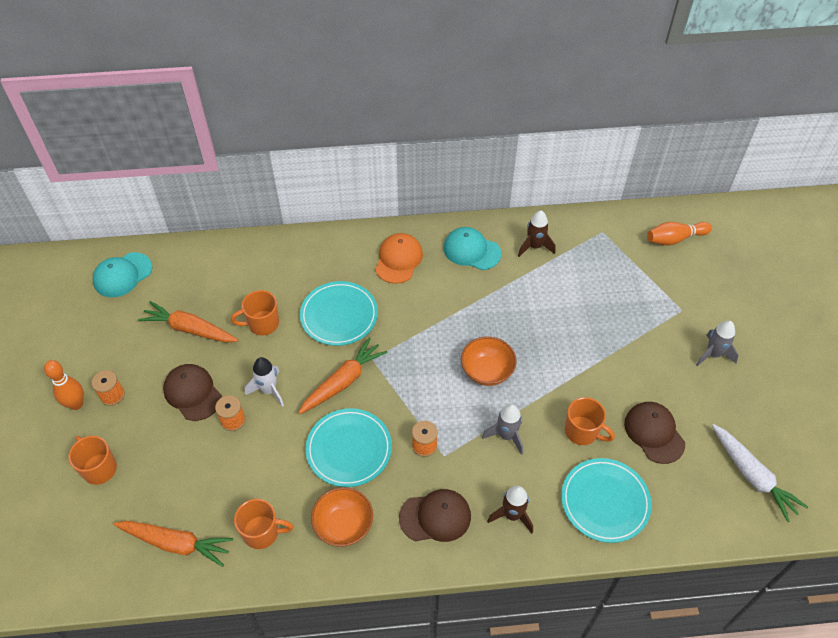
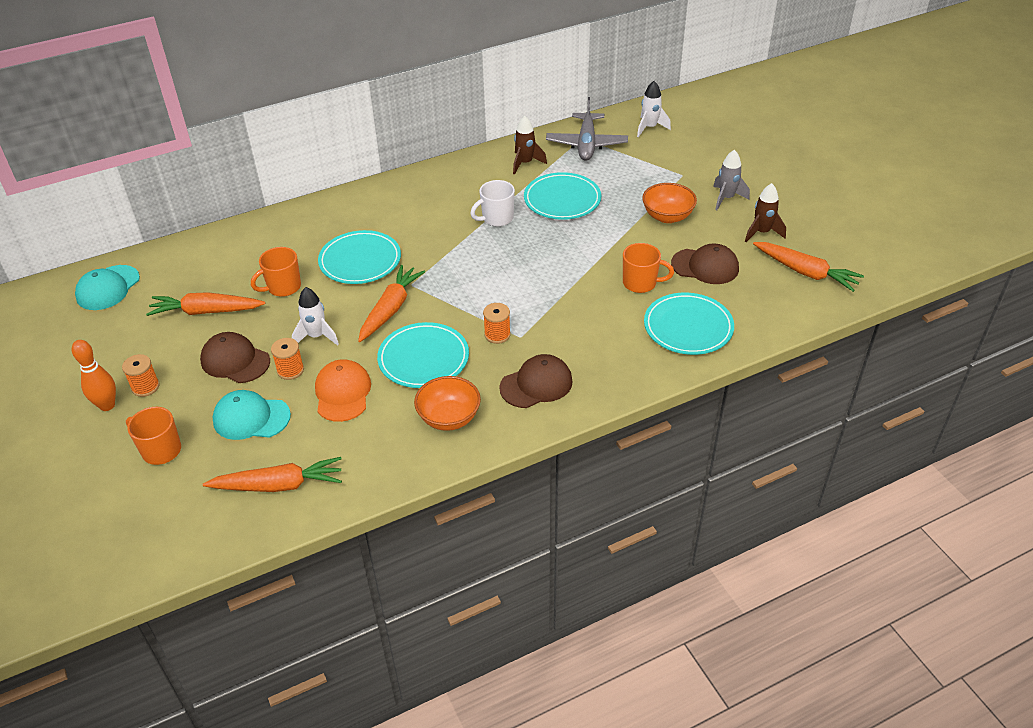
camera: 20 degrees left, 10 degrees down
orange mug [234,499,294,549] -> none
orange cap [375,233,423,284] -> orange cap moved to [315,359,371,422]
turquoise cap [443,227,501,270] -> turquoise cap moved to [212,390,291,440]
orange bowl [461,336,517,386] -> orange bowl moved to [642,183,697,223]
grey rocket [482,404,523,455] -> none
brown rocket [487,486,533,534] -> brown rocket moved to [745,183,786,242]
brown cap [624,402,685,464] -> brown cap turned 150 degrees clockwise [671,243,739,284]
orange bowling pin [647,222,712,245] -> white rocket [637,81,671,137]
white carrot [712,424,808,522] -> orange carrot [753,242,864,292]
none -> white mug [470,180,515,227]
none -> turquoise plate [524,172,601,220]
none -> grey plane [546,97,628,161]

